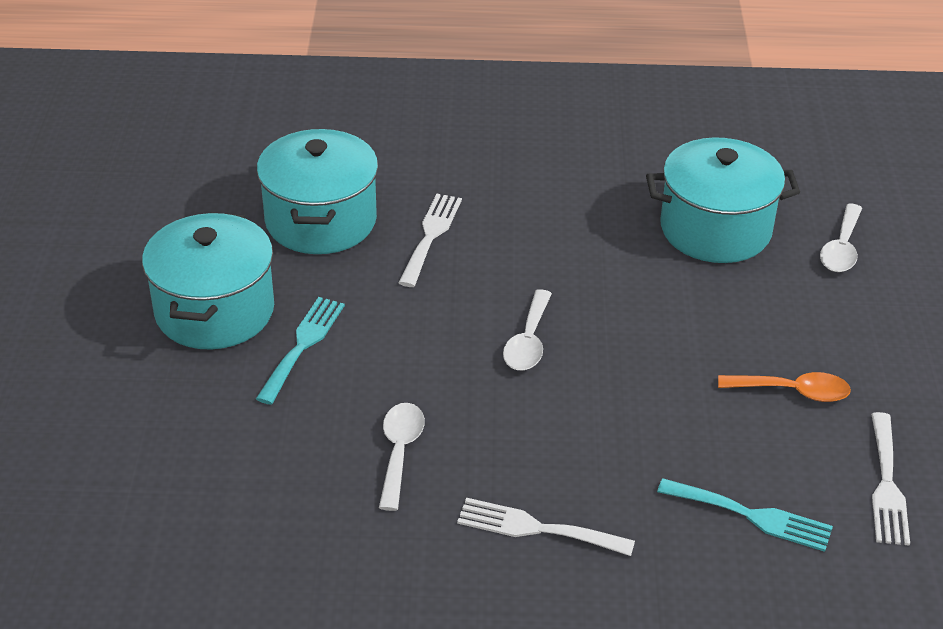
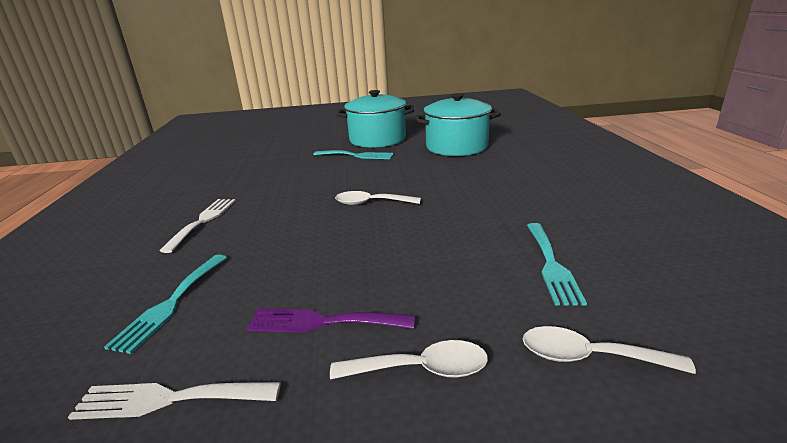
camera: 85 degrees right, 15 degrees down
white spoon [379,403,425,511] -> white spoon moved to [330,340,488,379]
white fork [399,194,462,287] -> none
turquoise pot [646,137,800,263] -> turquoise fork [527,223,587,306]
orange spoon [718,372,851,402] -> purple fork [246,309,415,333]

